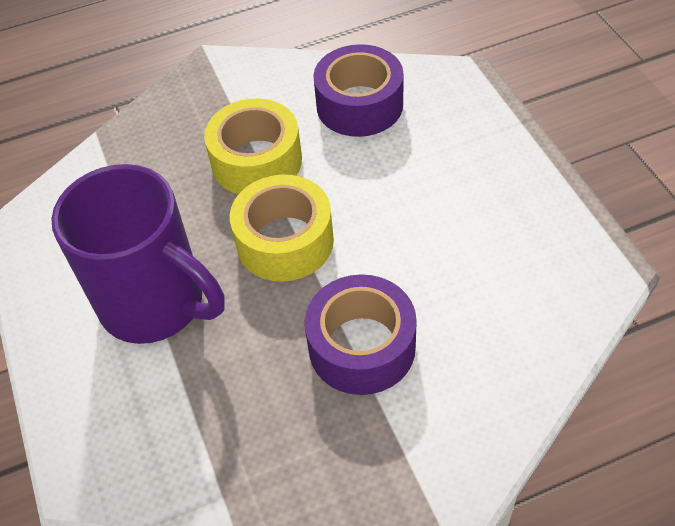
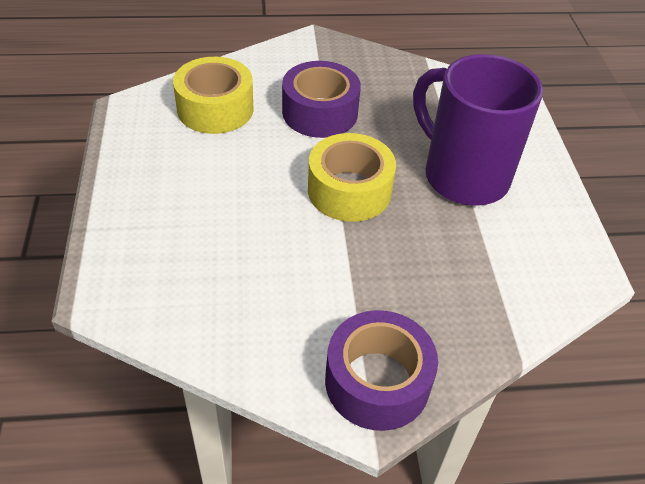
camera: 170 degrees left, 5 degrees down
yellow tape [204,99,302,194] -> yellow tape moved to [173,57,254,134]
purple tape [313,44,403,137] -> purple tape moved to [325,310,438,431]

